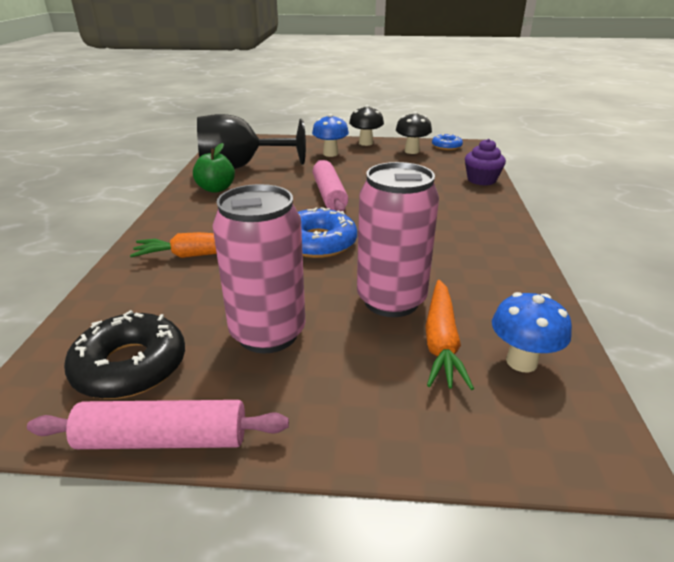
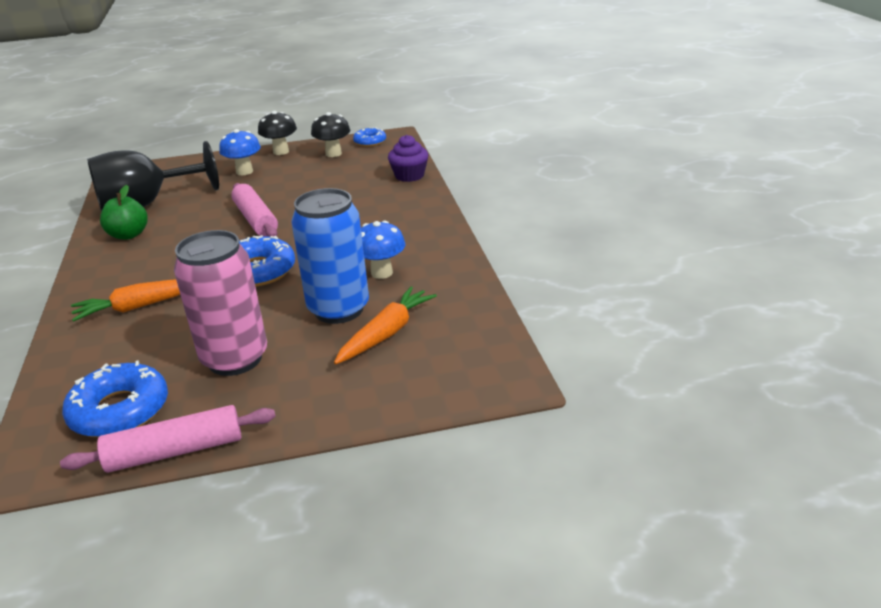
camera: 15 degrees left, 0 degrees up
black donut [64,310,185,399] -> blue donut [62,360,168,437]
pink can [357,162,439,317] -> blue can [292,188,369,324]
orange carrot [425,280,474,390] -> orange carrot turned 135 degrees counterclockwise [334,286,437,365]
blue mushroom [492,292,572,372] -> blue mushroom moved to [361,221,405,279]

